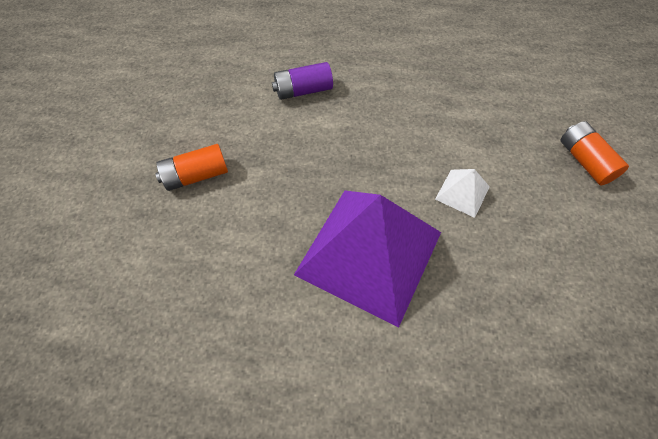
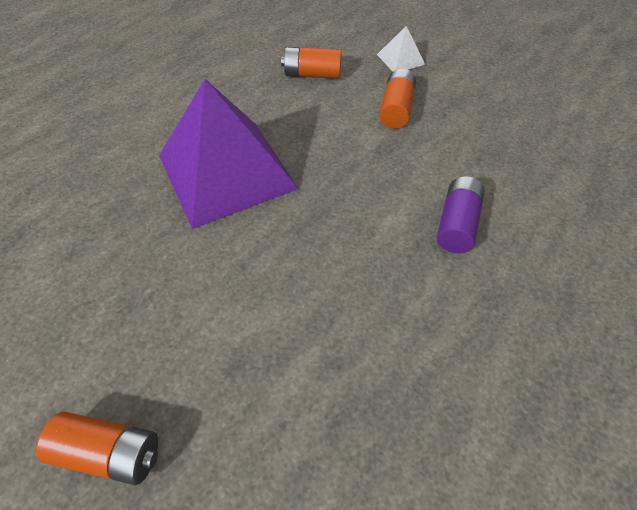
camera: 125 degrees right, 5 degrees down
white pyramid [435,169,490,218] -> white pyramid moved to [377,26,425,71]
none -> orange battery [281,47,341,79]

